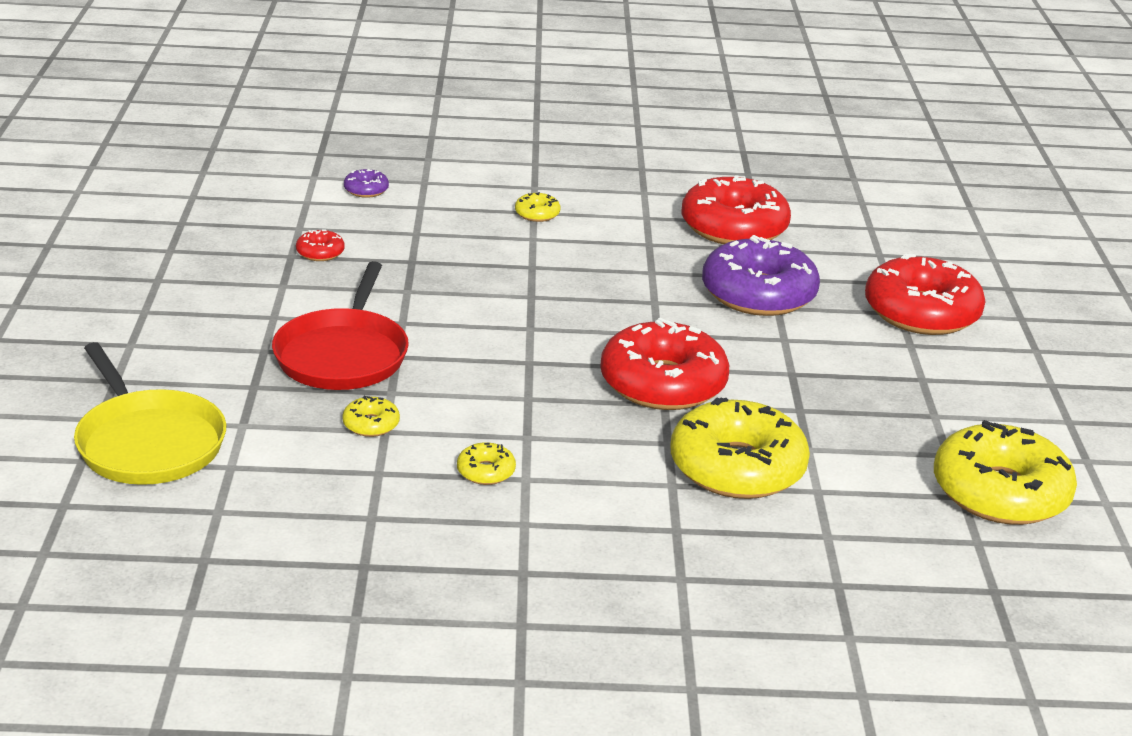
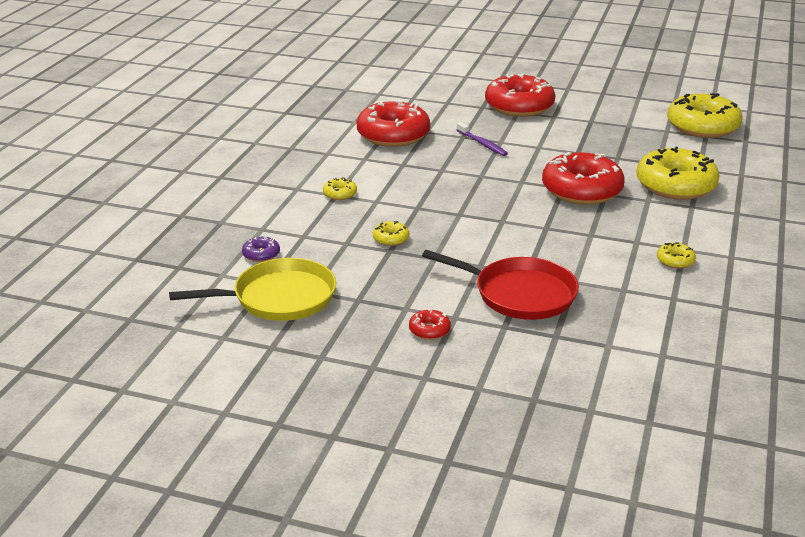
camera: 70 degrees left, 0 degrees up
yellow pan [74,342,226,485] -> yellow pan moved to [169,258,336,321]
red donut [296,230,345,261] -> red donut moved to [409,309,451,340]
yellow donut [342,396,400,437] -> yellow donut moved to [373,221,409,246]
purple donut [702,235,820,316] -> purple toothbrush [457,122,508,156]

